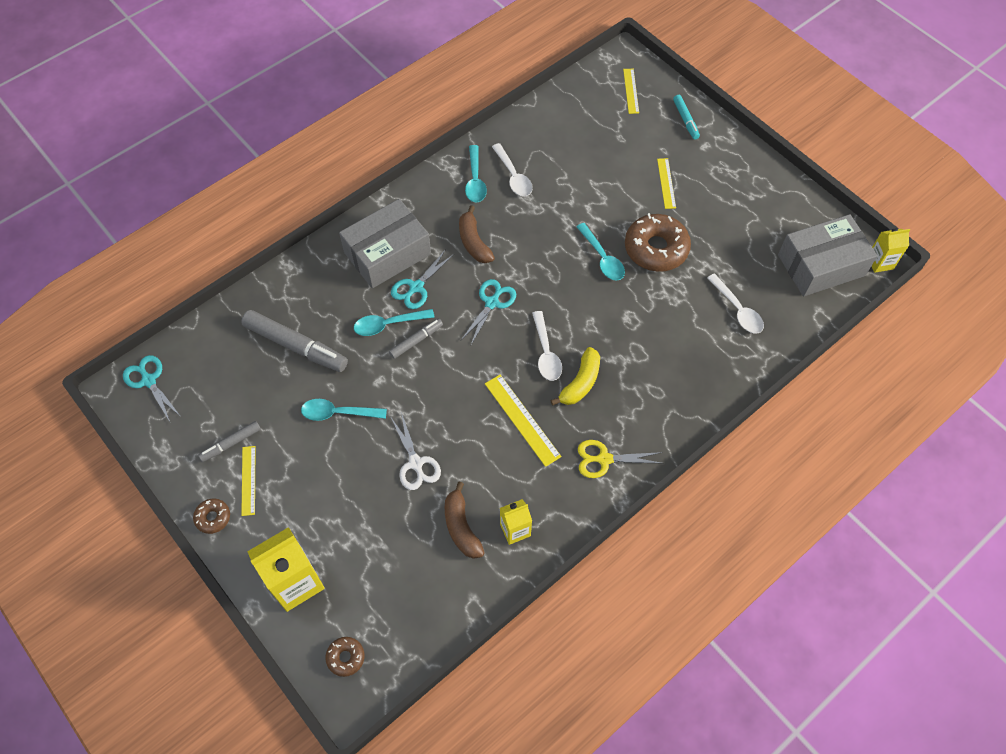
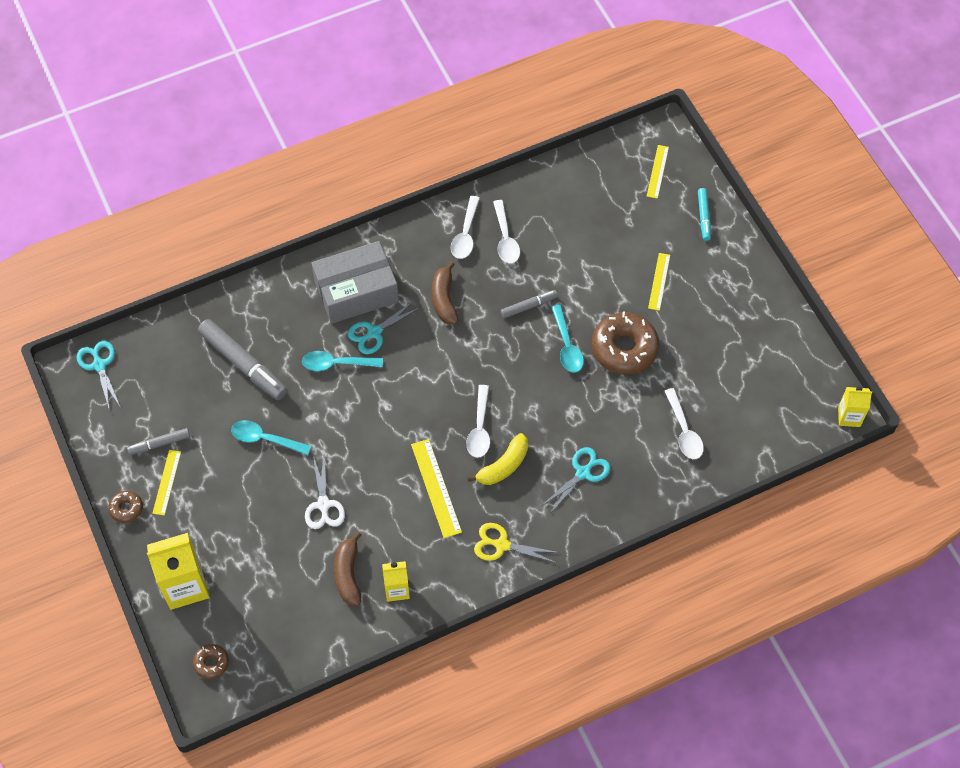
camera: 15 degrees right, 0 degrees up
grey marker [389,319,443,359] -> grey marker moved to [500,290,558,318]
turquoise scissors [461,279,516,345] -> turquoise scissors moved to [541,447,610,513]
turquoise spoon [465,145,487,203] -> white spoon [451,196,480,259]
grey box [778,214,877,296] -> none

